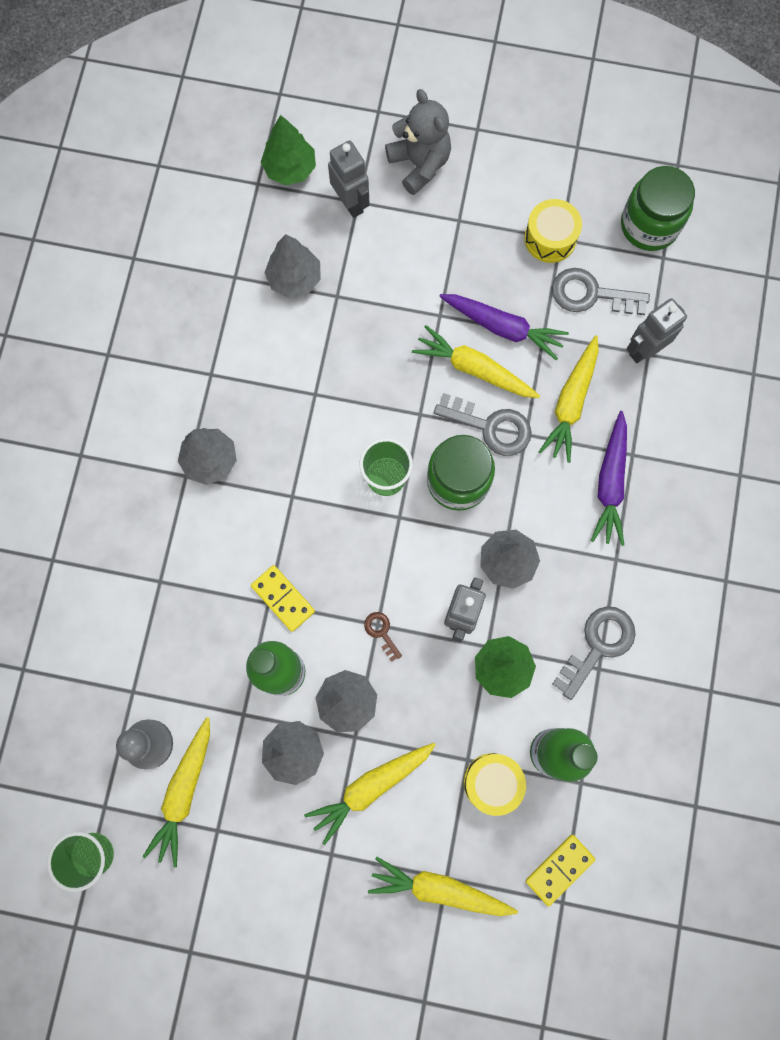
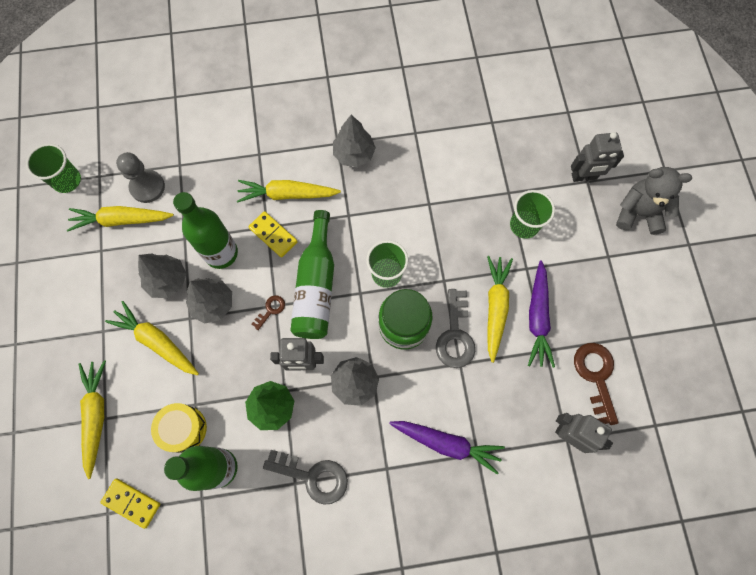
camera: 70 degrees right, 5 degrees down
yellow domino [251,565,315,632] -> yellow domino turned 75 degrees counterclockwise [248,211,297,257]
green tree [261,115,316,185] -> none
grey tree [264,234,321,298] -> none
grey robot [328,140,370,218] -> grey robot turned 45 degrees clockwise [571,132,624,182]
grey teddy bear [385,89,451,195] -> grey teddy bear turned 120 degrees counterclockwise [616,167,692,235]
yellow drum [524,199,582,263] -> none
yellow carrot [539,335,599,463] -> yellow carrot moved to [237,180,341,203]
grey key [552,268,650,315] -> brown key [574,343,619,425]
purple carrot [591,411,627,546] -> purple carrot turned 150 degrees counterclockwise [389,421,505,474]
green jar [621,166,695,251] -> none
none -> green bottle [290,210,334,339]
none -> green cup [510,190,555,239]

